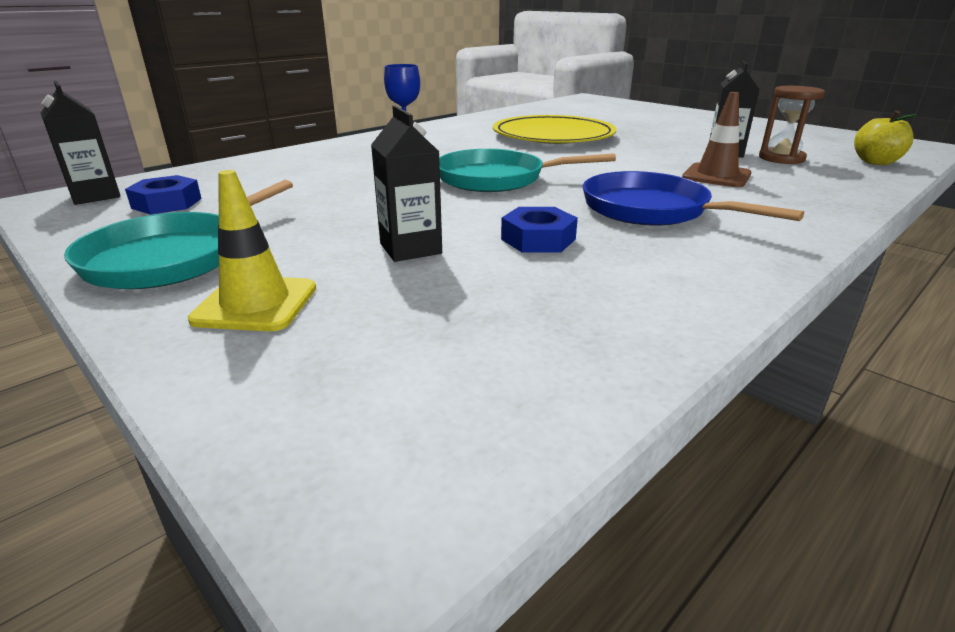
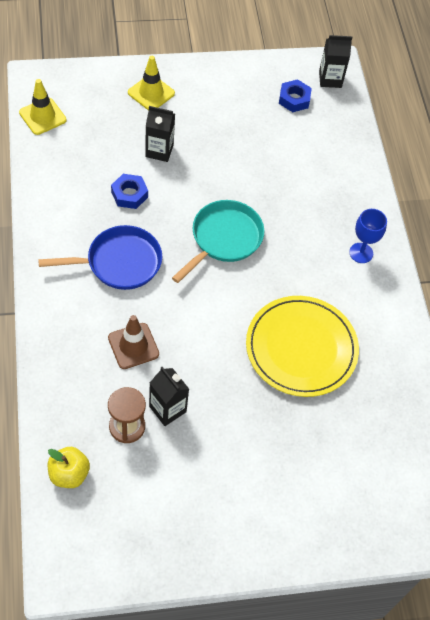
camera: 120 degrees right, 30 degrees up
turquoise pan [64,180,293,289] -> none
none -> yellow traffic cone [19,79,67,135]

